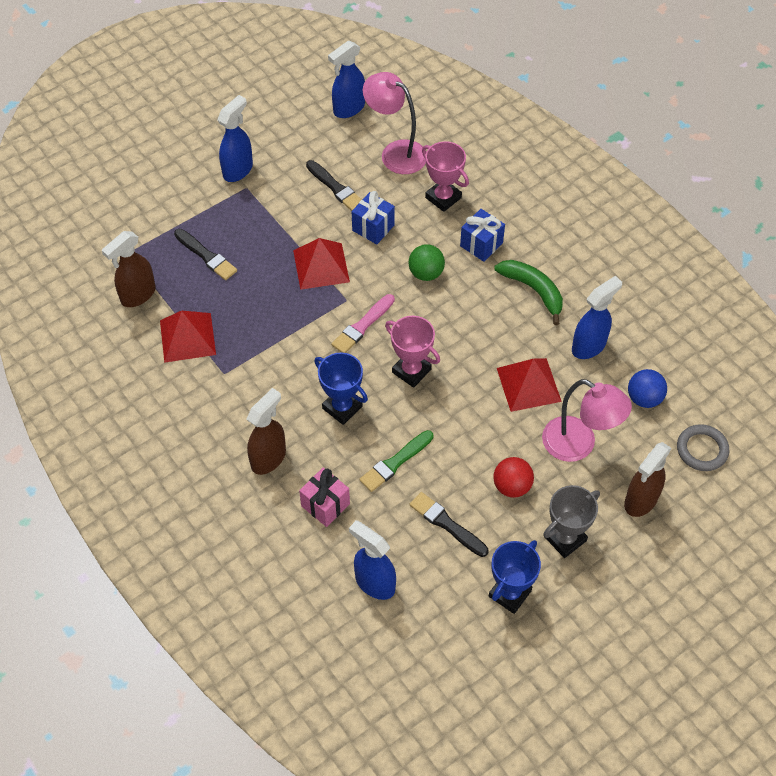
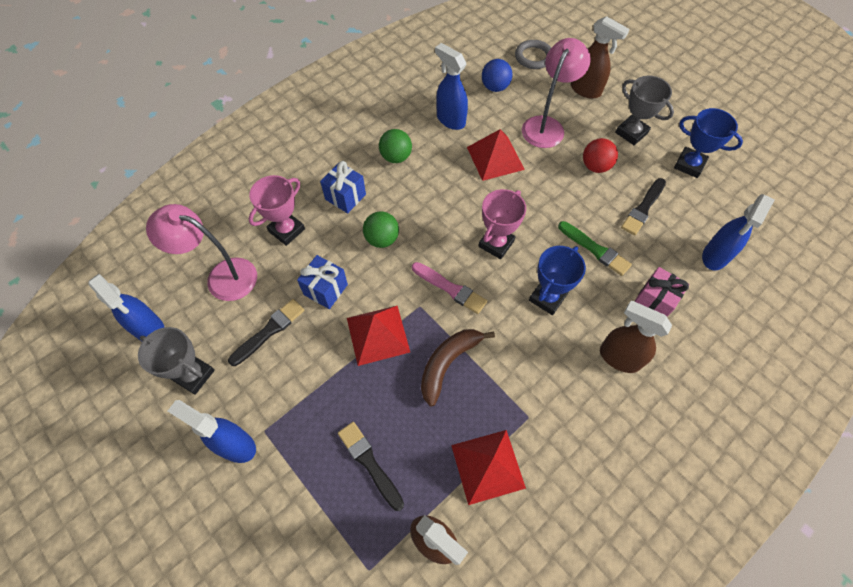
camera: 95 degrees left, 5 degrees up
black brush [174,229,237,280] -> black brush turned 75 degrees counterclockwise [338,422,404,511]
pink lamp [363,72,426,174] -> pink lamp turned 75 degrees clockwise [146,204,257,301]
green banana [494,260,563,325] -> green ball [379,129,412,163]
none -> grey trophy [138,327,215,395]
none -> brown banana [421,329,495,406]

